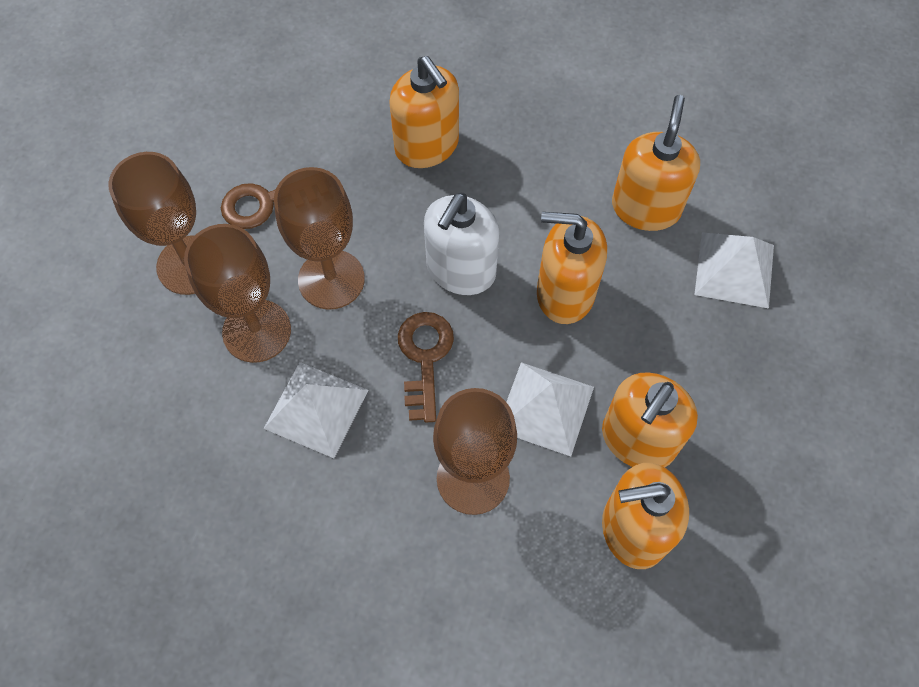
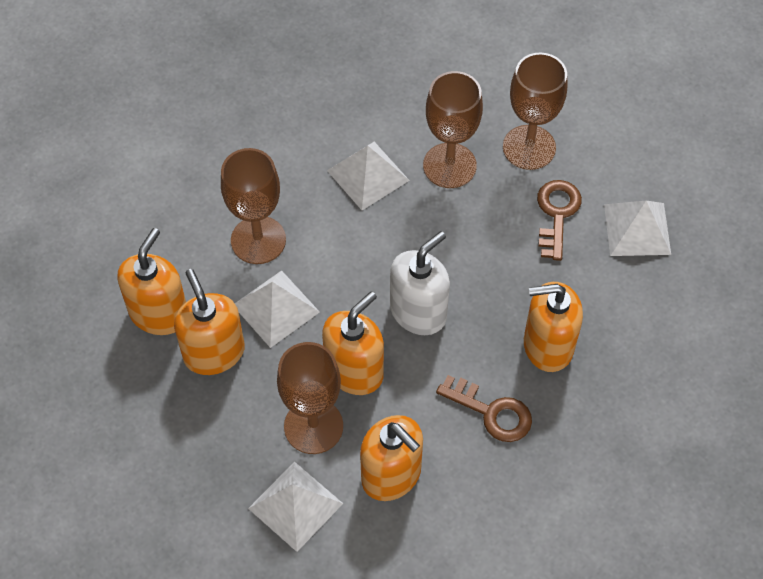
camera: 120 degrees right, 5 degrees down
brown goblet [274,167,365,310] -> brown goblet moved to [277,342,343,454]
brown key [398,312,454,423] -> brown key moved to [436,375,532,442]
white soap dispenser [424,193,499,295] -> white soap dispenser turned 75 degrees clockwise [390,231,450,335]
none -> white pyramid [604,201,671,256]

